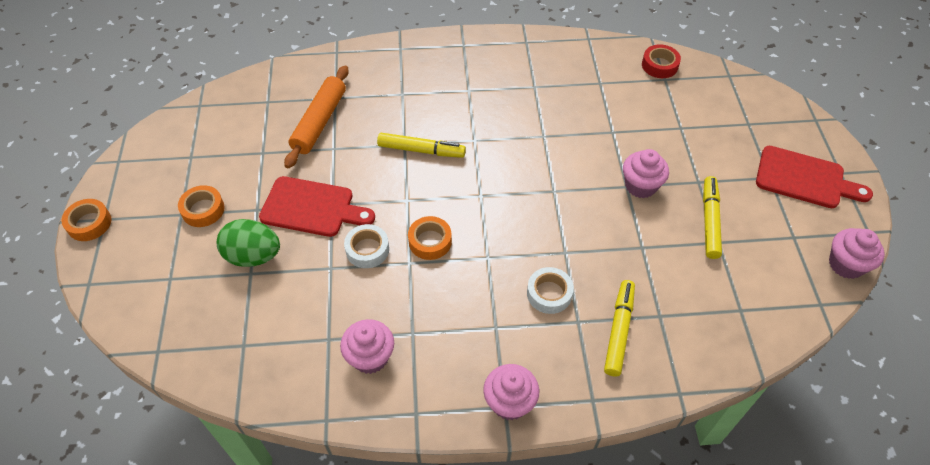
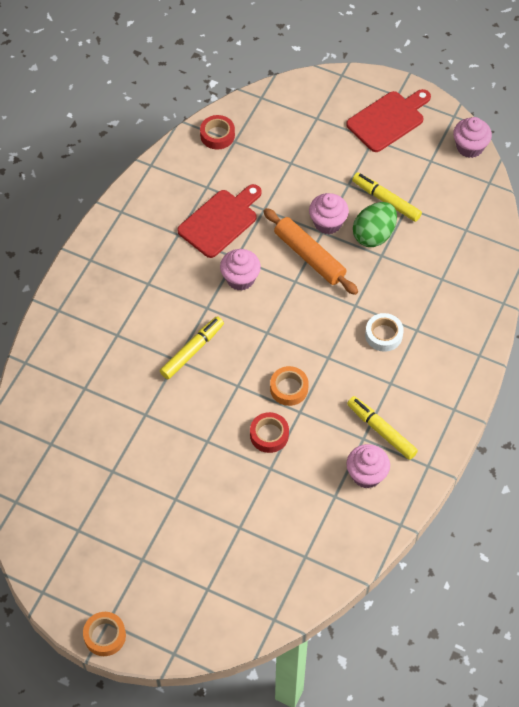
camera: 60 degrees left, 5 degrees up
orange tape [178,185,225,227] -> none
green egg [217,219,280,267] -> green egg moved to [353,202,397,247]
red cutting board [259,176,375,237] -> red cutting board moved to [177,184,262,258]
orange rolling pin [284,65,349,168] -> orange rolling pin moved to [263,208,358,295]
white tape [344,224,389,268] -> red tape [250,412,289,453]
pink cupcake [483,364,539,420] -> pink cupcake moved to [220,249,261,291]
yellow marker [604,280,635,377] -> yellow marker moved to [347,396,418,460]

